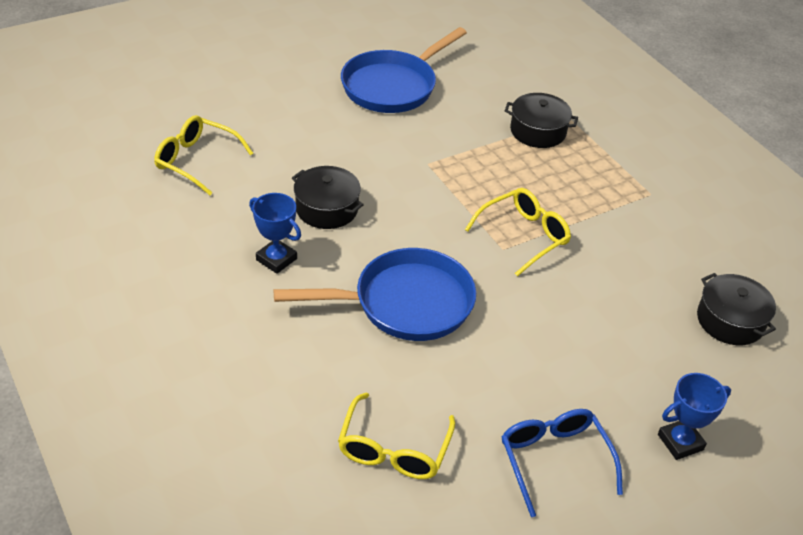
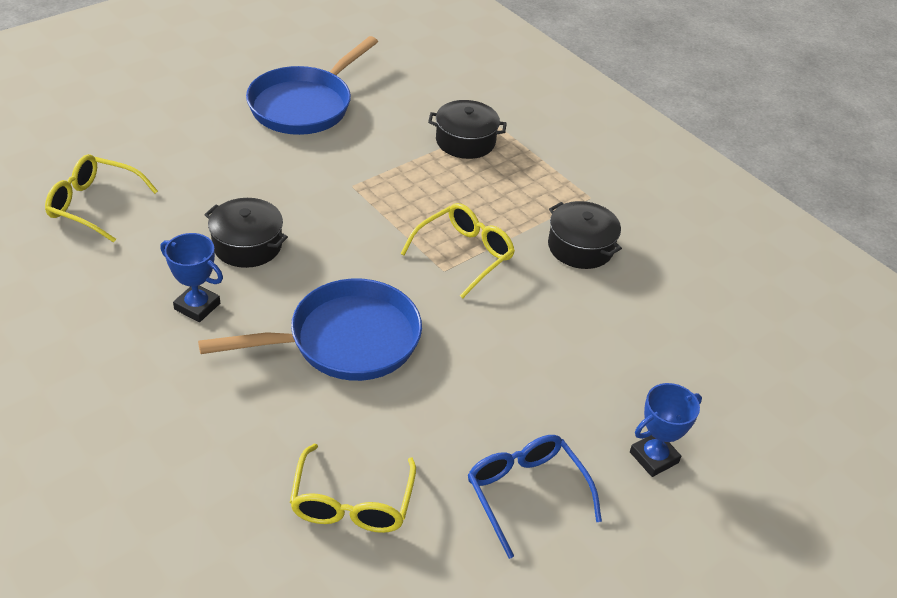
camera: 10 degrees left, 0 degrees up
black pot [697,273,776,345] -> black pot moved to [548,201,622,269]

